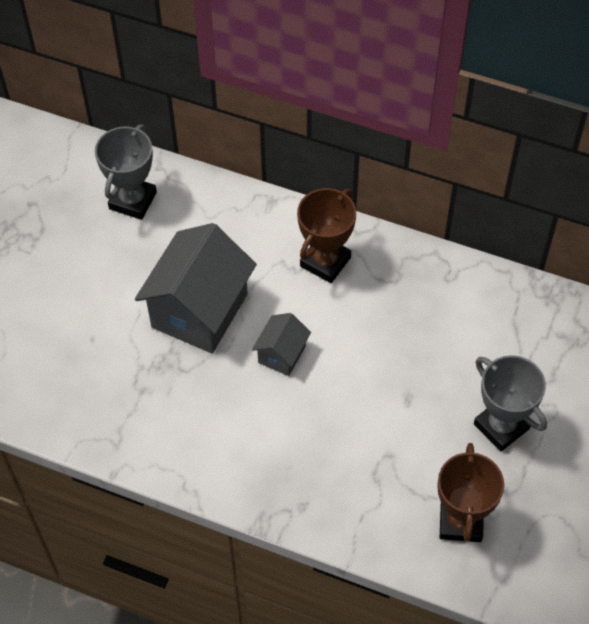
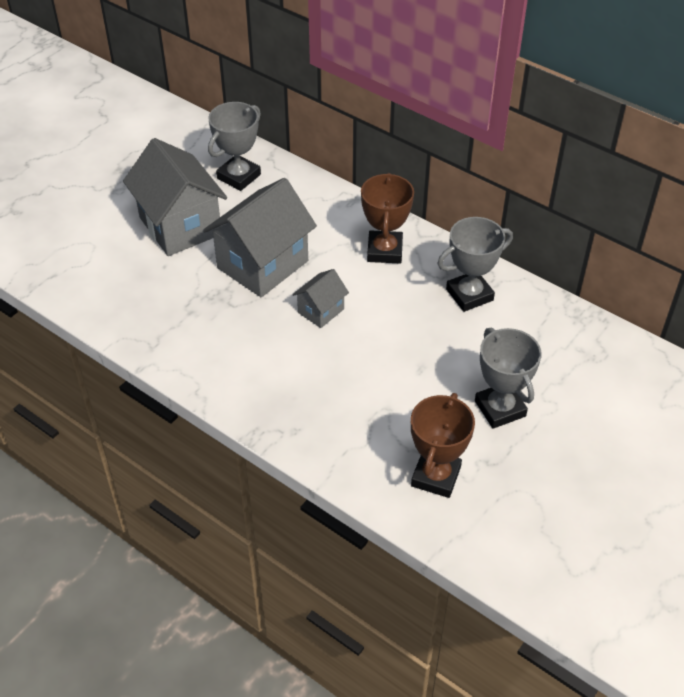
camera: 15 degrees right, 10 degrees down
brown trophy [297,188,356,283] -> brown trophy turned 45 degrees counterclockwise [361,173,414,263]
none -> grey house [123,138,227,256]
none -> grey trophy [437,217,513,312]

